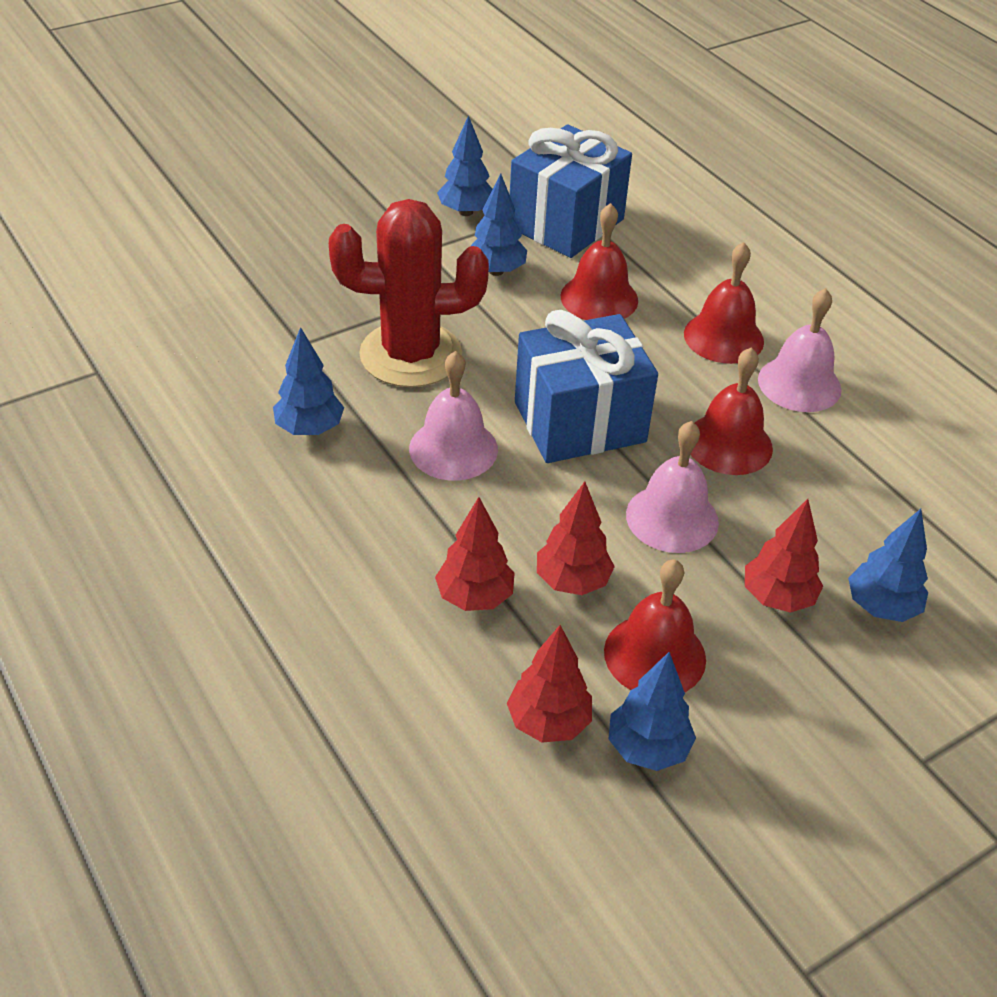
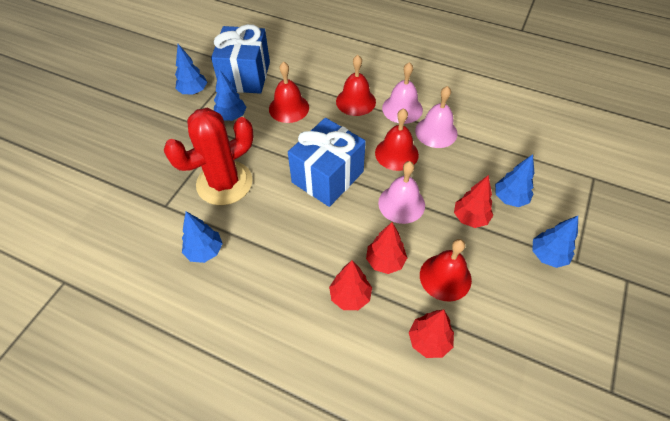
camera: 30 degrees left, 10 degrees up
pink bell [409,351,498,481] -> pink bell moved to [415,86,458,148]
blue tree [609,652,696,771] -> blue tree moved to [532,216,578,268]

